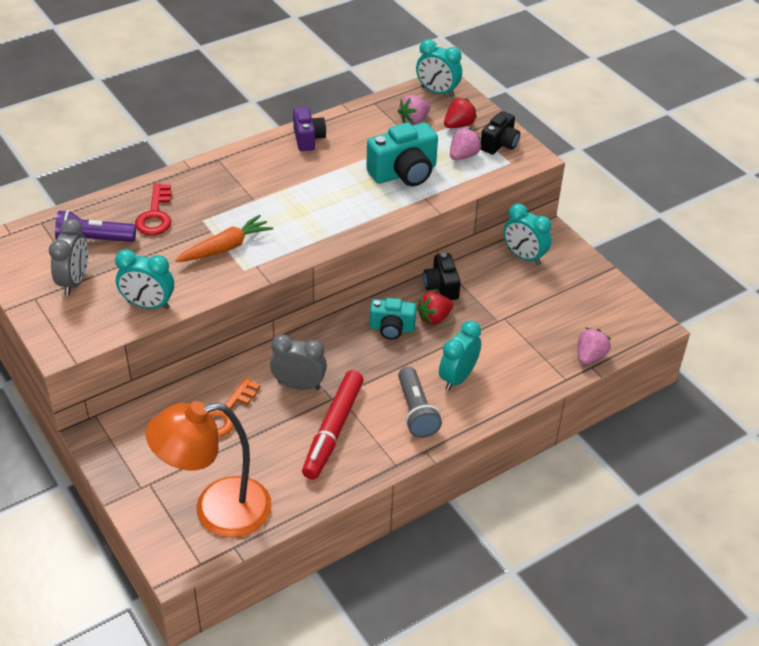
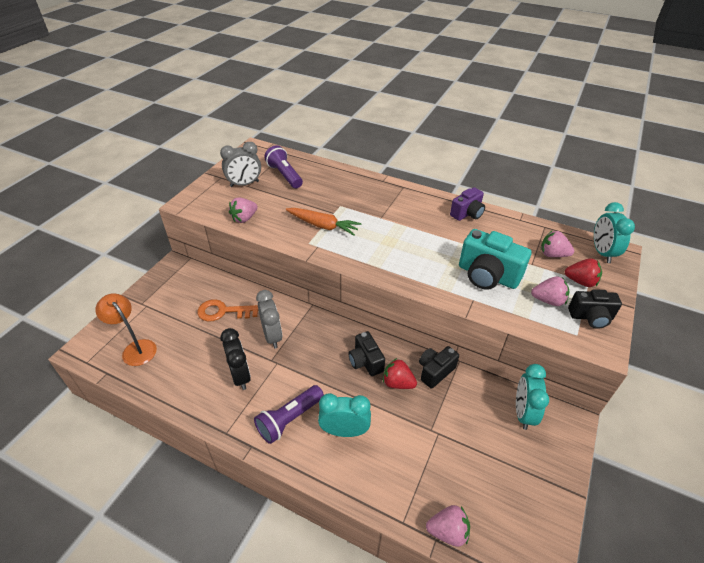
camera: 60 degrees right, 0 degrees up
turquoise clock [115,249,174,309] -> pink strawberry [229,198,258,223]
red key [135,184,172,235] -> none
orange lamp [146,401,272,538] -> orange lamp [95,293,157,366], size x0.59
red marker [302,370,364,480] -> black clock [220,328,251,390]
turquoise camera [370,298,416,340] -> black camera [348,331,385,376]
grey flashlight [398,367,442,438] -> purple flashlight [254,385,324,444]

